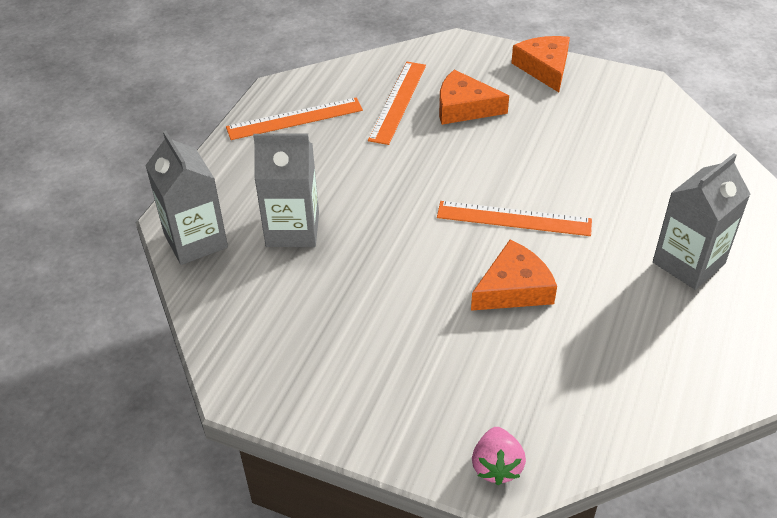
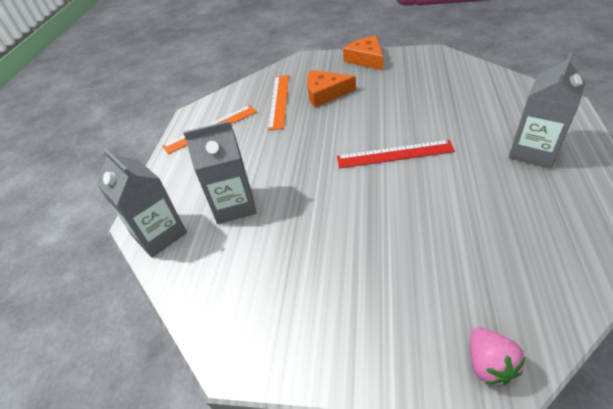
camera: 10 degrees left, 0 degrees up
orange ruler [437,201,592,236] -> red ruler [337,140,455,168]
orange cheese [471,240,557,311] -> none

